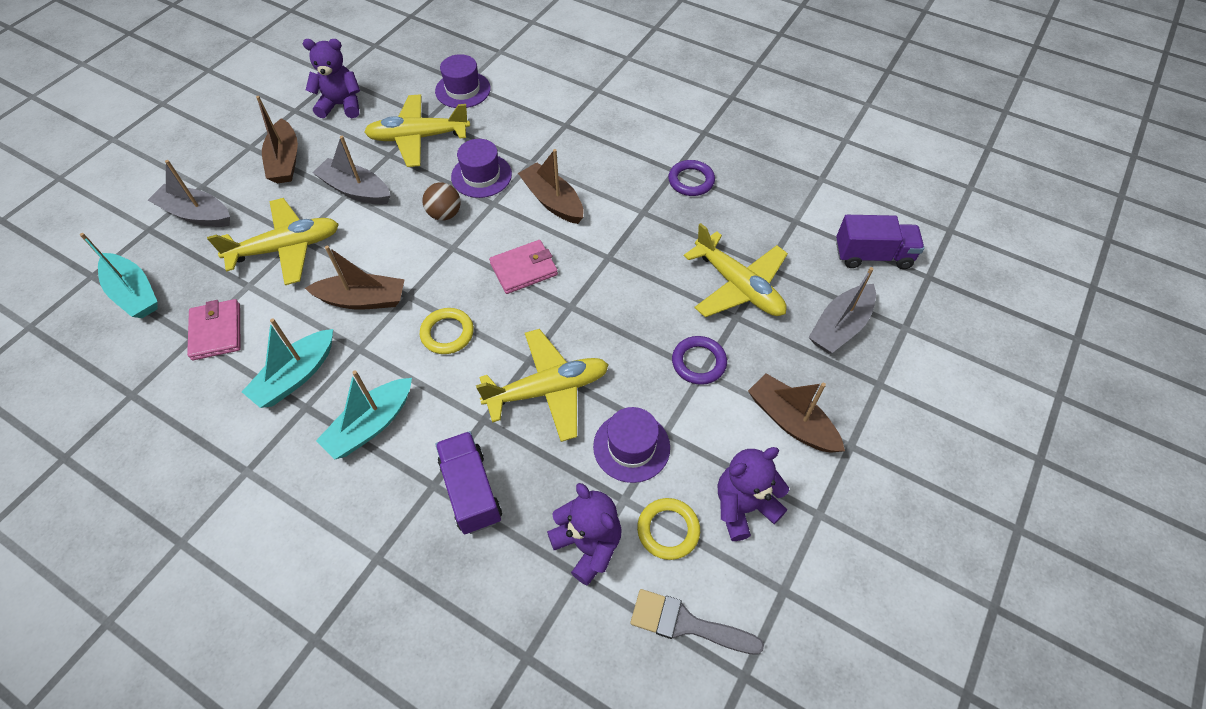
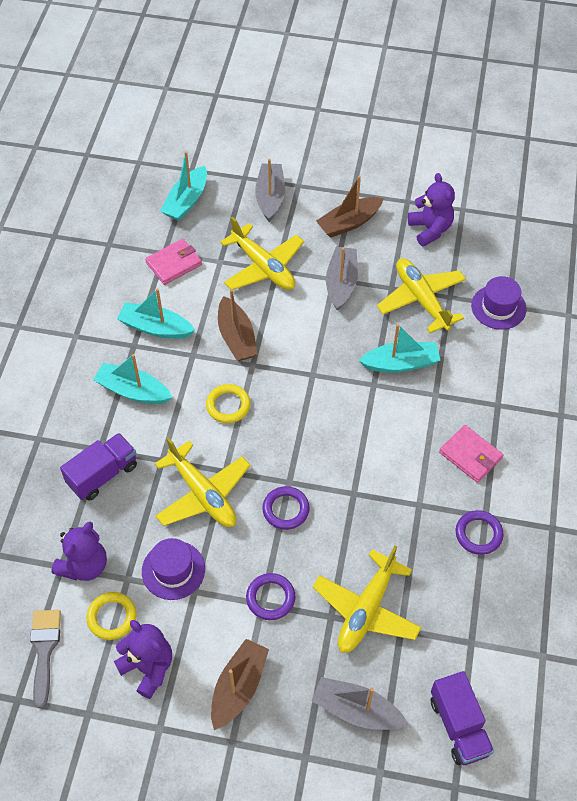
camera: 70 degrees right, 0 degrees up
brown ball [422,182,461,220] -> none
purple hat [451,139,512,198] -> turquoise boat [358,324,440,373]
pink wallet [489,240,558,294] -> pink wallet moved to [439,425,503,483]
brown boat [518,149,584,224] -> none
none -> purple ring [262,486,310,530]

